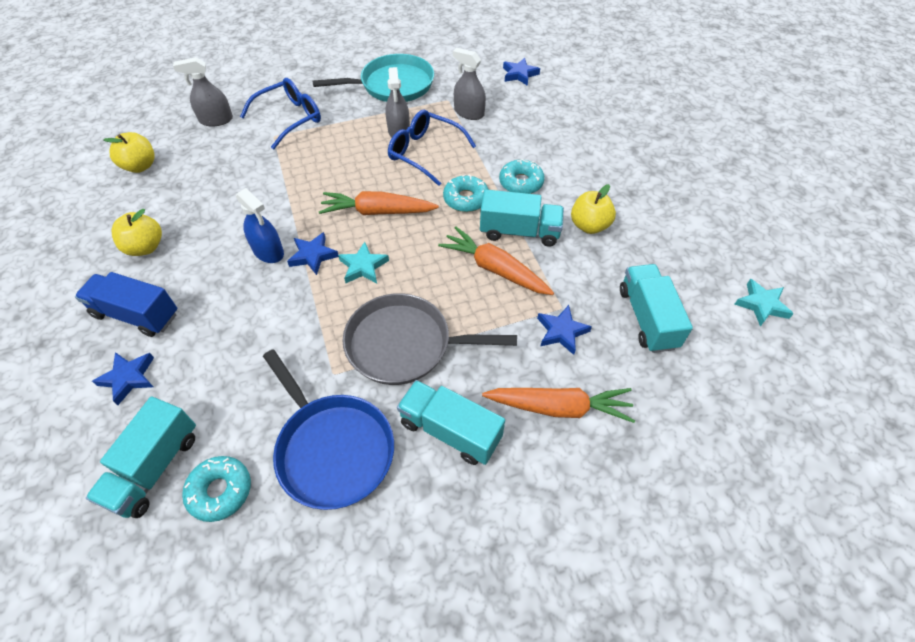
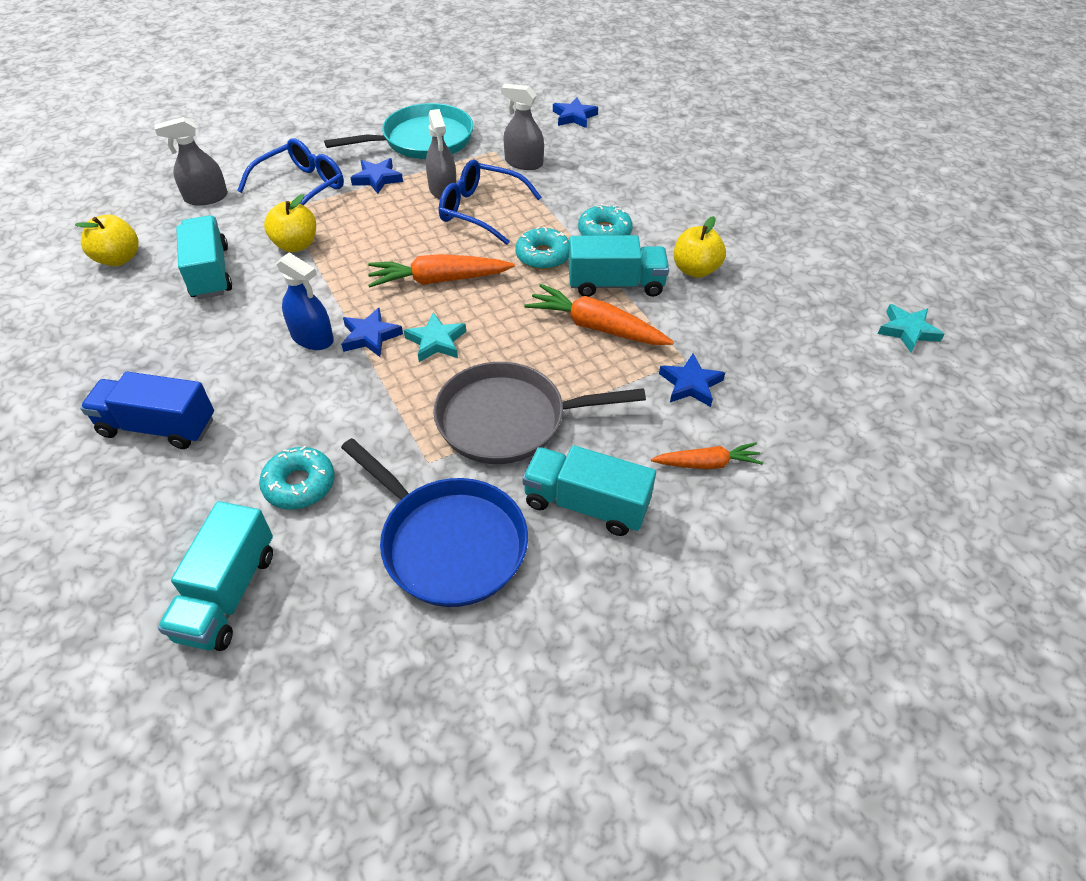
camera: 10 degrees left, 5 degrees down
blue star [92,352,154,405] -> blue star moved to [351,158,403,194]
yellow apple [112,209,162,256] -> yellow apple moved to [264,194,316,252]
turquoise donut [182,456,251,522] -> turquoise donut moved to [259,446,335,510]
orange carrot [482,388,635,423] -> orange carrot [651,442,764,469], size x0.63
turquoise truck [620,264,693,353] -> turquoise truck moved to [176,215,232,299]

